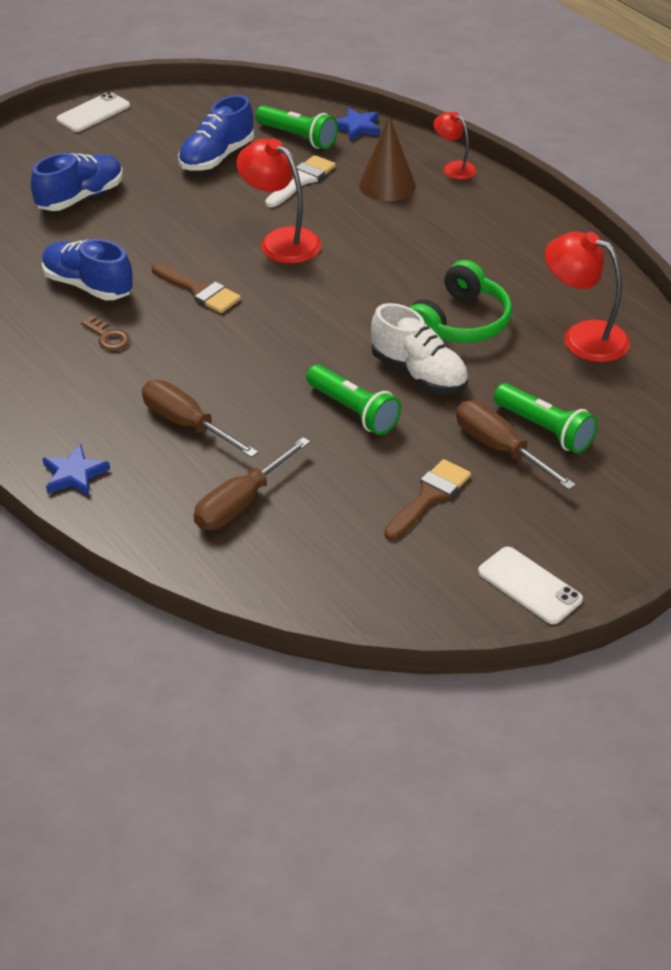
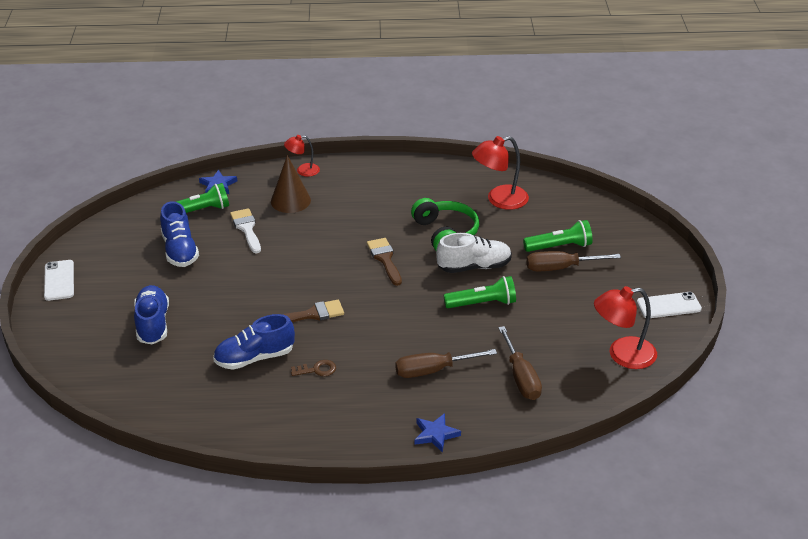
camera: 55 degrees left, 5 degrees down
red lamp [236,138,322,264] -> red lamp moved to [594,286,657,369]
brown brush [384,459,471,540] -> brown brush moved to [367,238,402,286]

